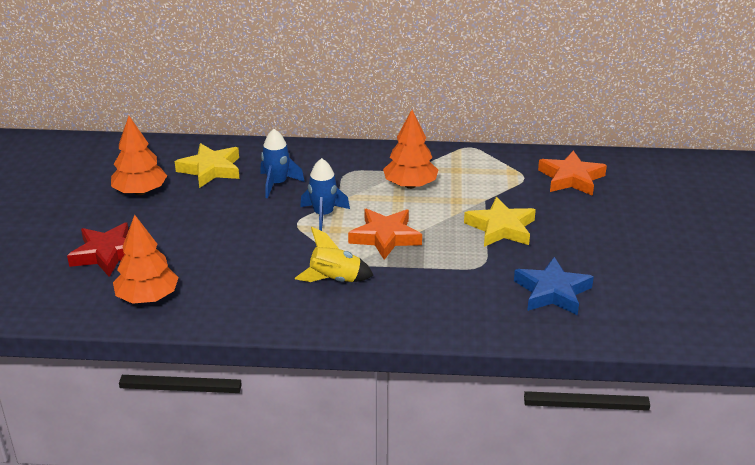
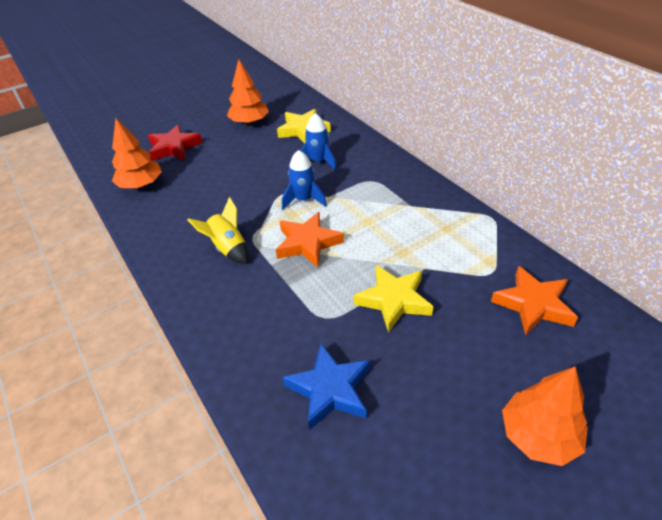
camera: 55 degrees right, 10 degrees up
orange tree [383,110,438,189] -> orange tree moved to [502,367,588,466]

